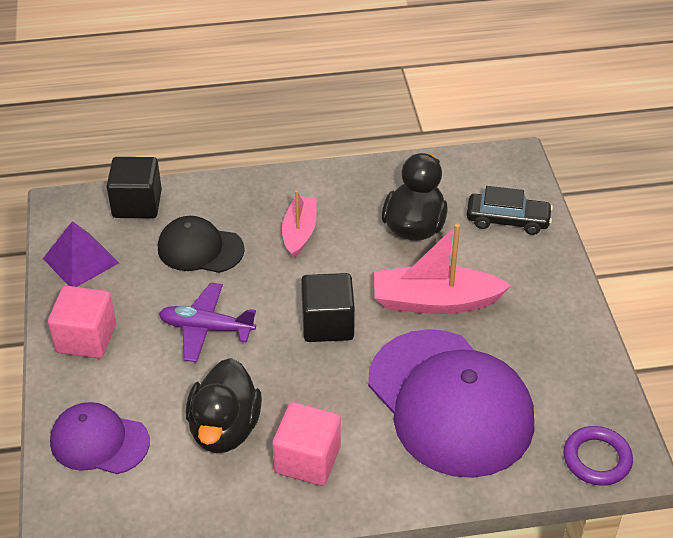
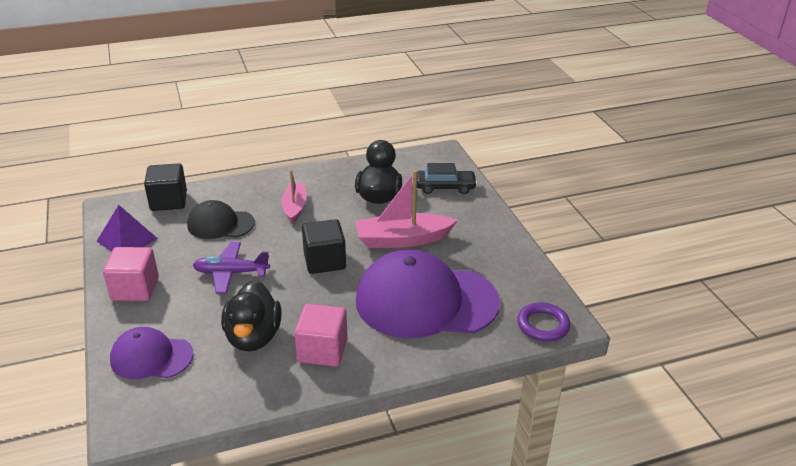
camera: 10 degrees left, 10 degrees down
purple cap [368,329,535,478] -> purple cap turned 135 degrees clockwise [356,249,500,338]

